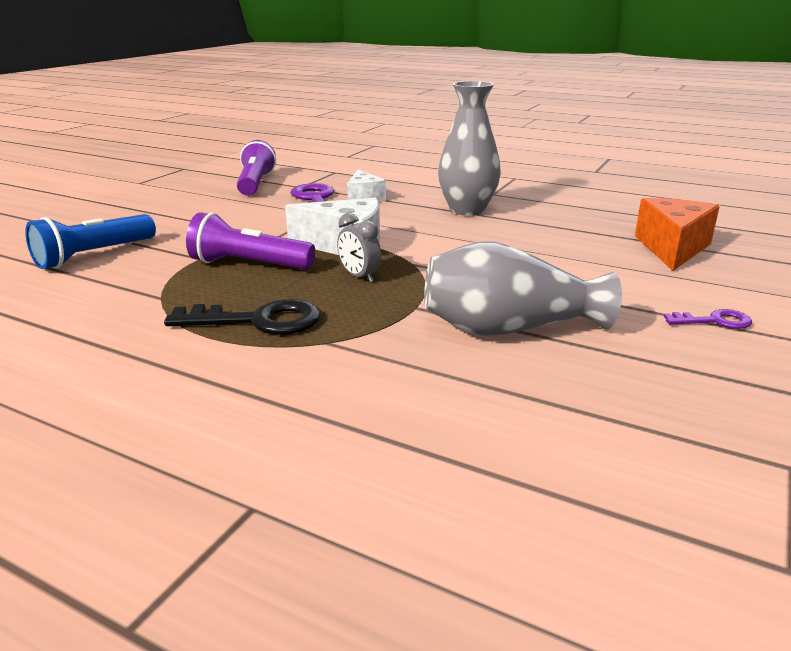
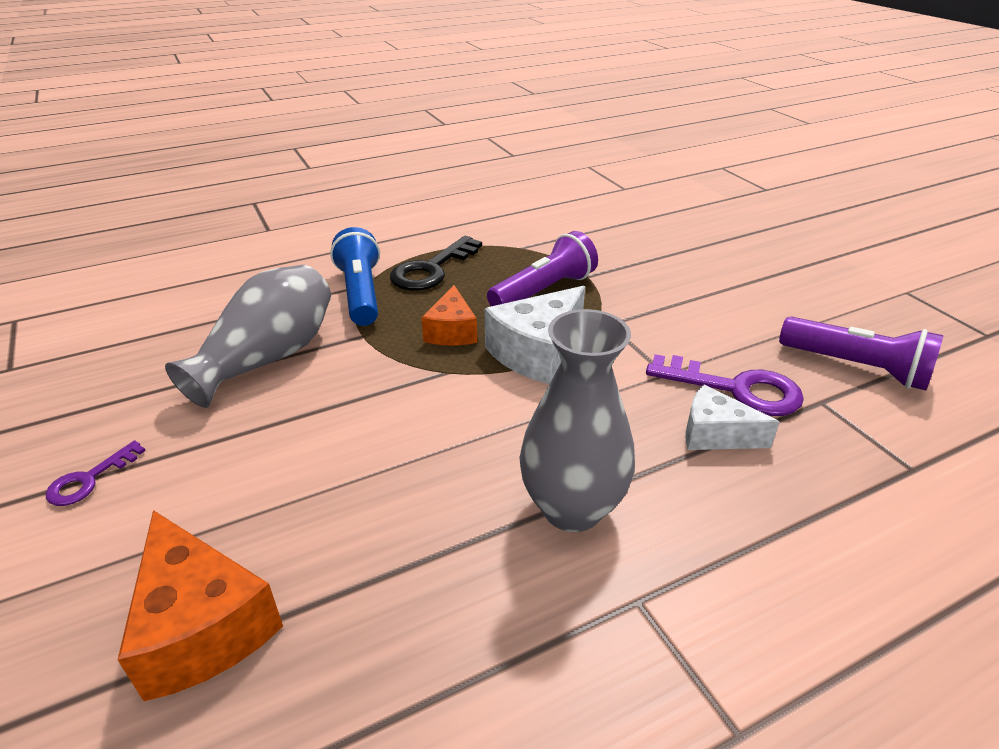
camera: 125 degrees right, 10 degrees up
blue flashlight [25,214,156,269] -> blue flashlight moved to [330,227,380,326]
grey clock [337,213,381,283] -> orange cheese [421,285,477,345]

